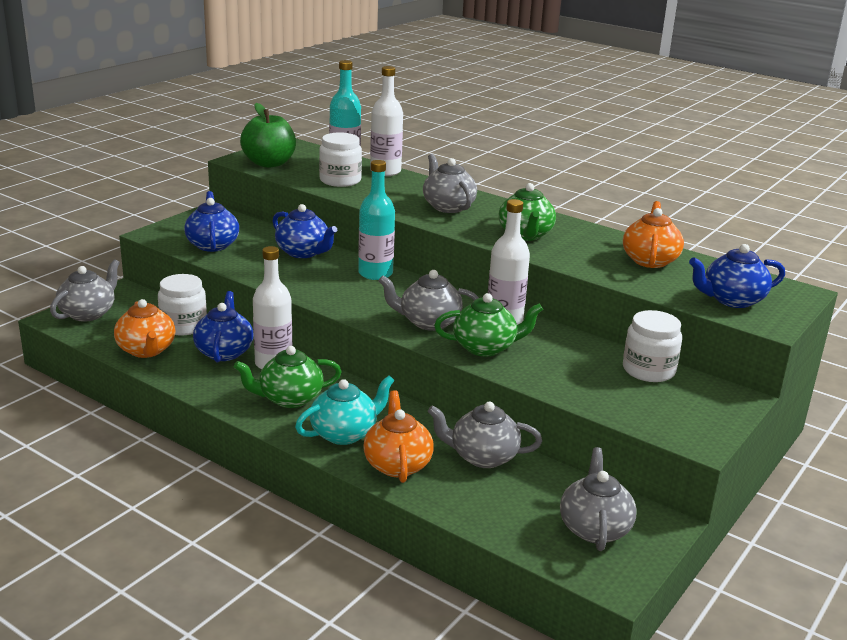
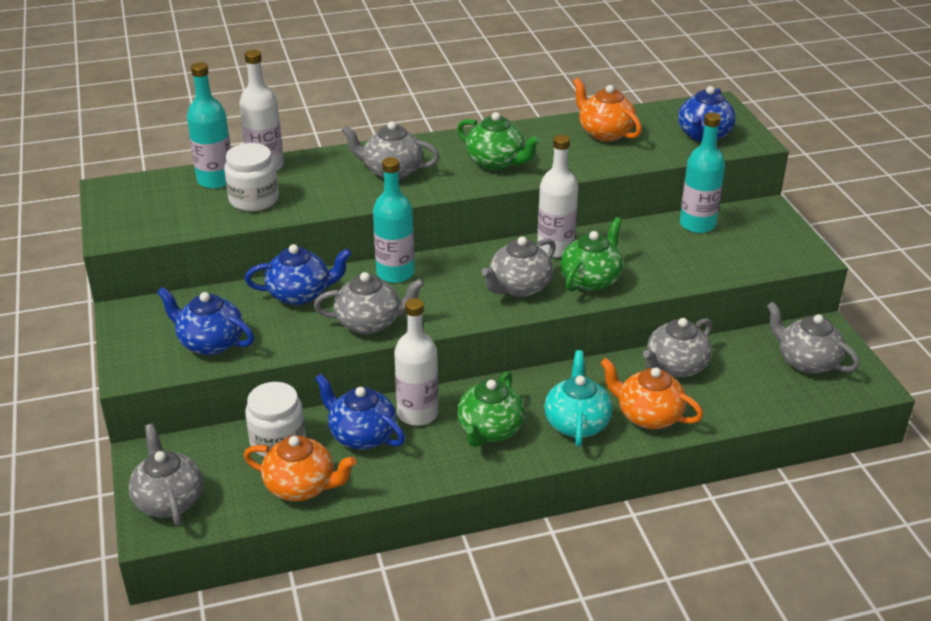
camera: 50 degrees left, 10 degrees up
green apple [240,103,296,168] -> none
white jar [623,310,682,382] -> turquoise bottle [680,112,725,233]
none -> grey teapot [314,272,424,334]

